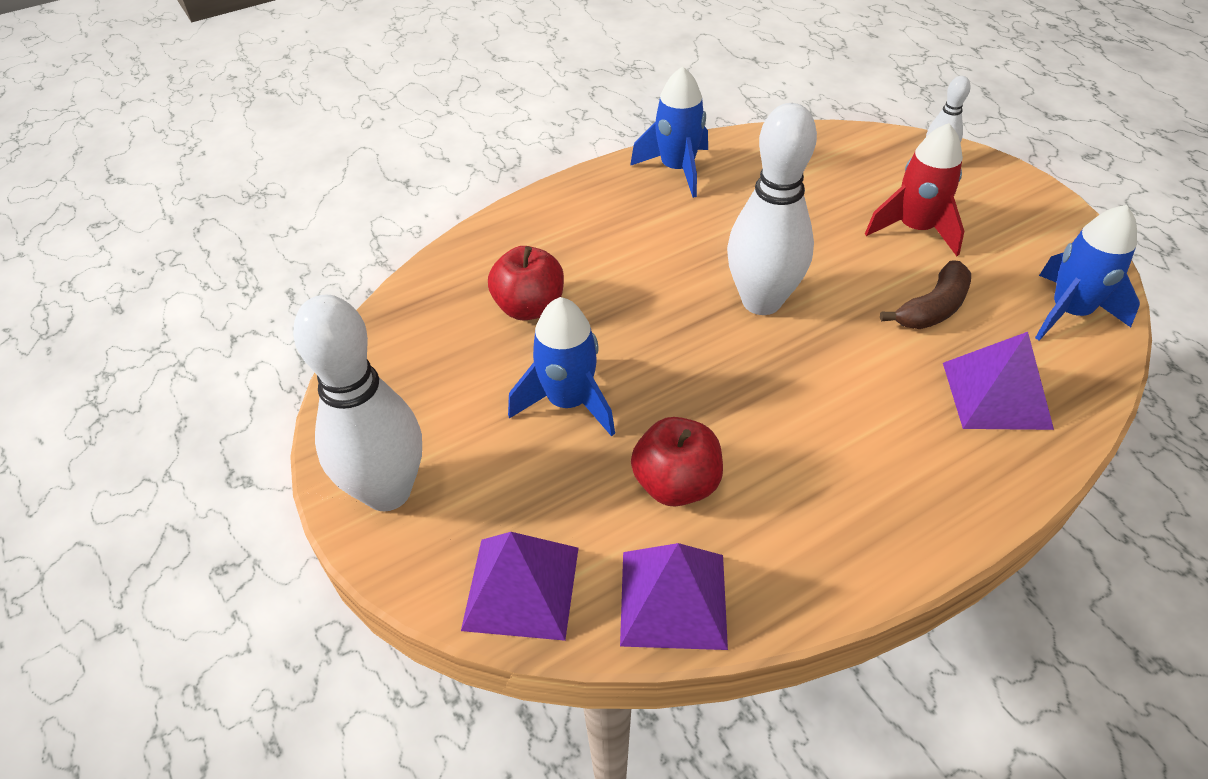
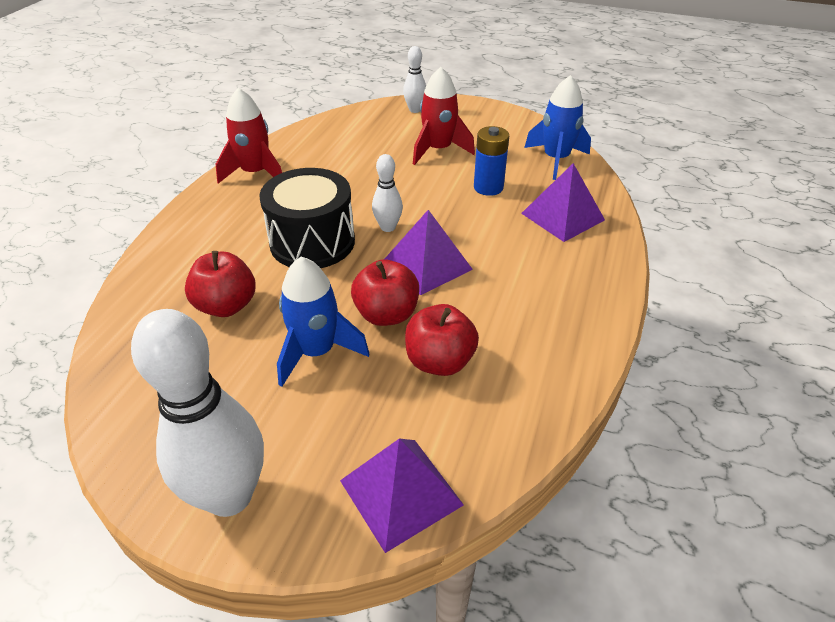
camera: 40 degrees left, 5 degrees down
purple pyramid [620,543,728,650] -> purple pyramid moved to [385,210,473,295]
blue rocket [630,66,708,198] -> red rocket [216,88,282,183]
white bowling pin [727,103,817,315] -> white bowling pin [372,154,403,232], size x0.49
brown banana [880,260,971,329] -> blue battery [474,126,509,196]
none -> black drum [259,168,355,268]
none -> red apple [351,259,419,326]

